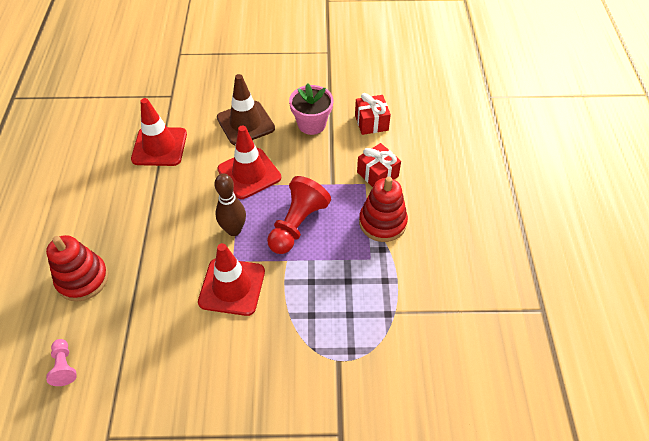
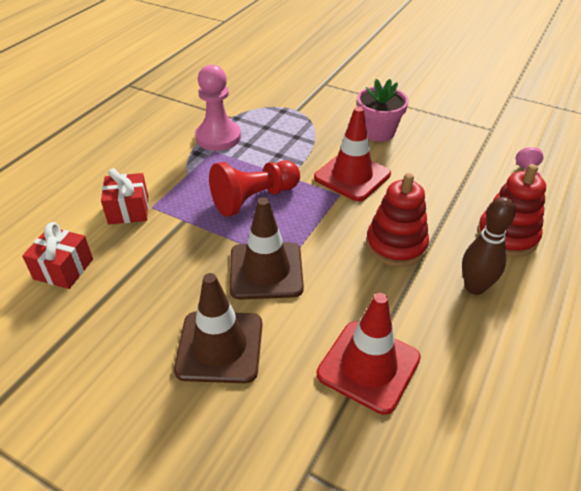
camera: 150 degrees left, 10 degrees down
brown bowling pin [214,173,246,236] -> brown bowling pin moved to [462,197,516,295]
red traffic cone [218,125,281,199] -> brown traffic cone [230,197,304,300]
pink flower pot [289,83,333,135] -> pink flower pot moved to [357,79,409,142]
red stacking toy [359,177,408,242] -> red stacking toy moved to [366,173,429,267]
none -> pink pawn [195,64,241,151]

